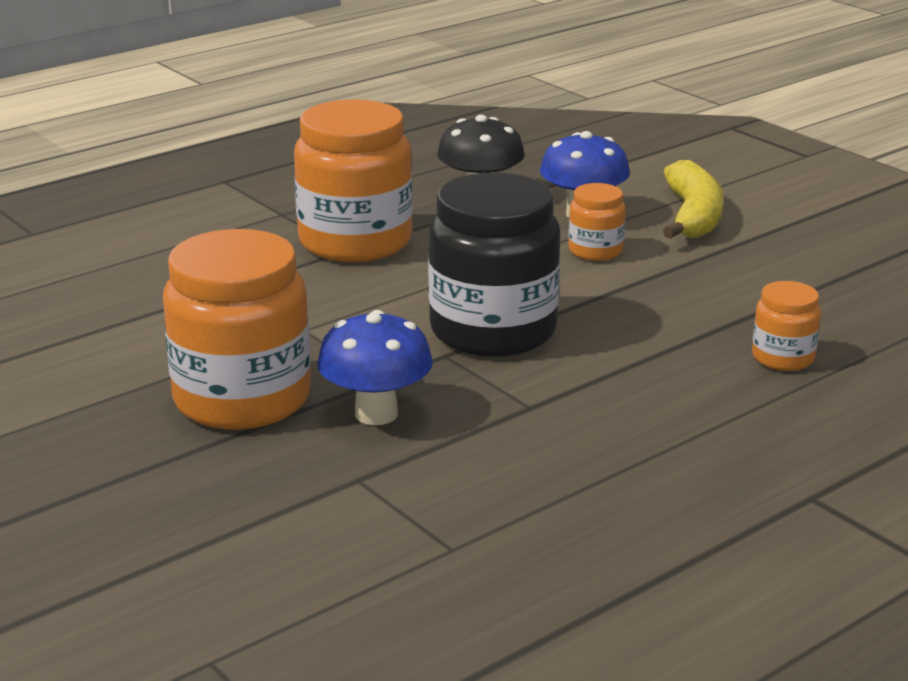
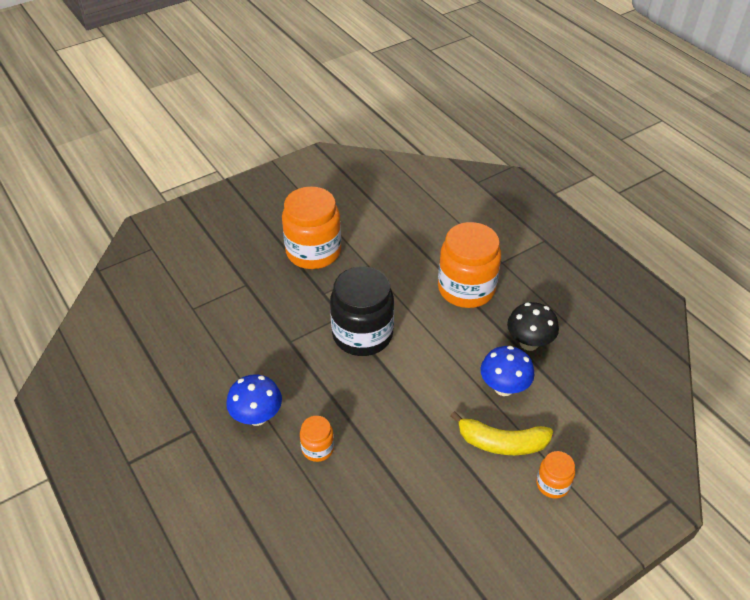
camera: 95 degrees right, 20 degrees up
blue mushroom [317,310,433,425] -> blue mushroom moved to [226,374,282,426]
orange jar [568,183,626,261] -> orange jar moved to [536,451,575,499]

